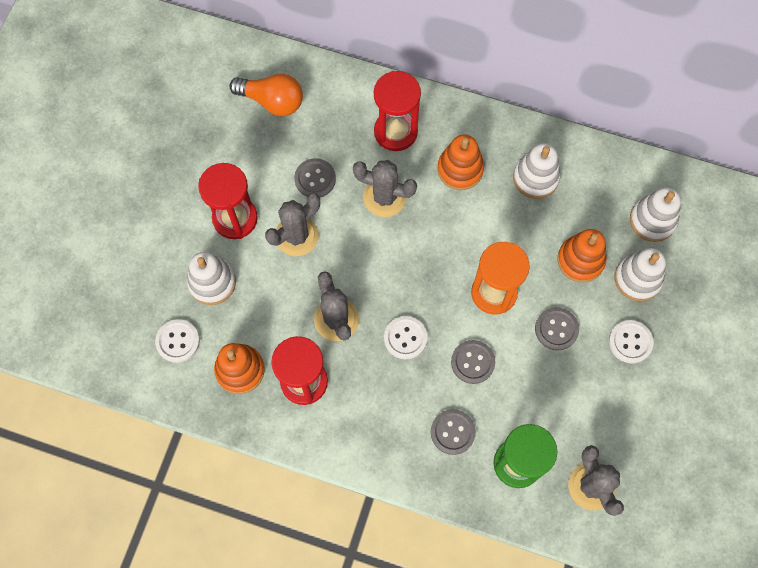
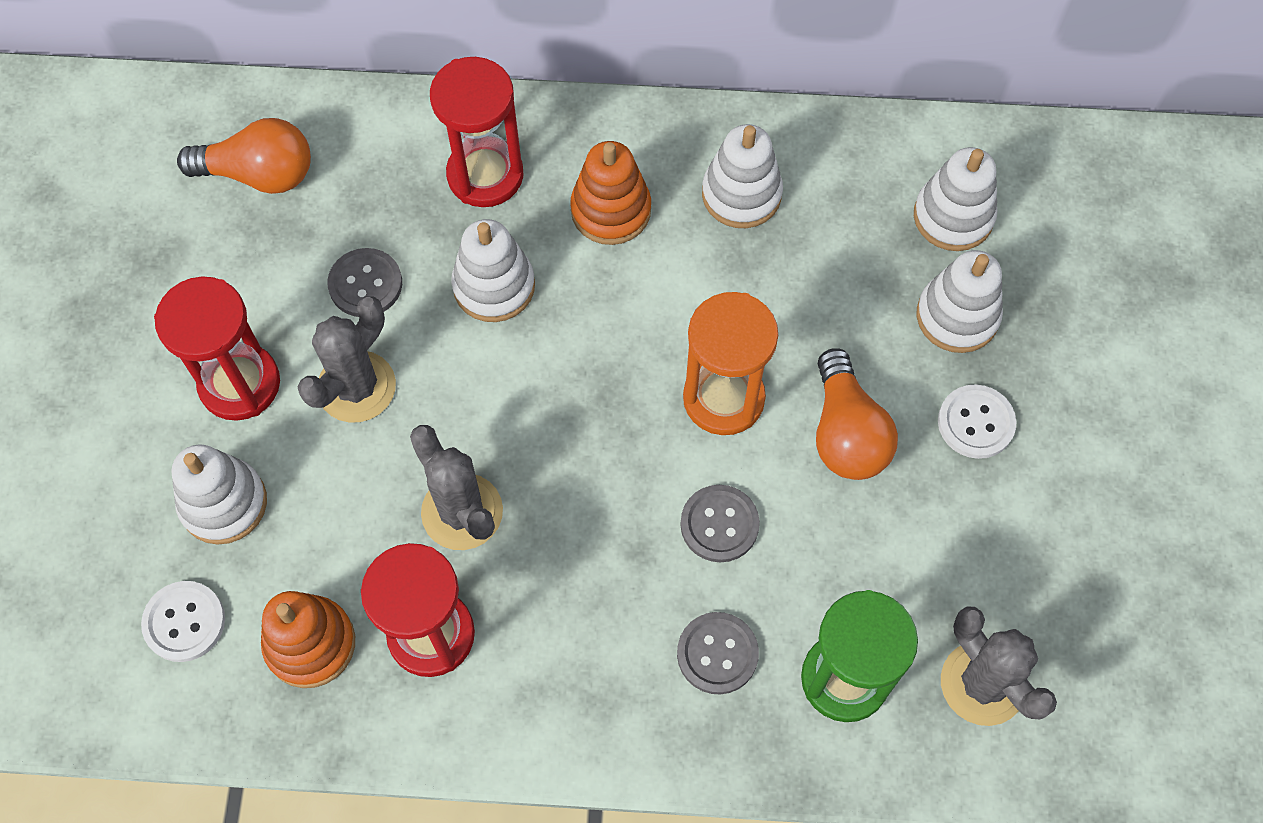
camera: 15 degrees left, 5 degrees down
grey cactus [353,160,417,217] -> white stacking toy [451,219,535,322]
white button [384,316,428,359] -> none
grey button [535,307,579,351] -> orange light bulb [816,349,898,480]
orange stacking toy [557,229,607,283] -> none

